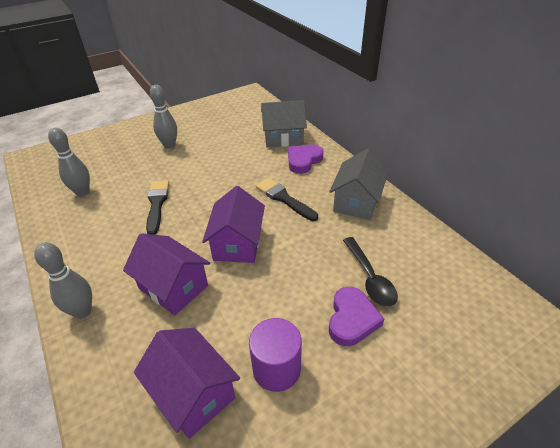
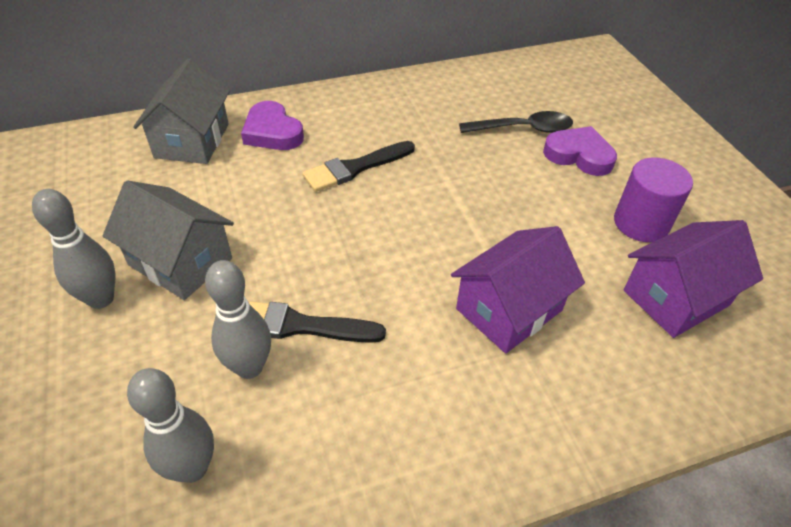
camera: 80 degrees left, 5 degrees up
grey bowling pin [34,242,92,319] -> grey bowling pin moved to [205,260,271,379]
purple house [202,186,265,263] -> none
grey house [329,149,389,220] -> grey house moved to [103,180,234,300]

